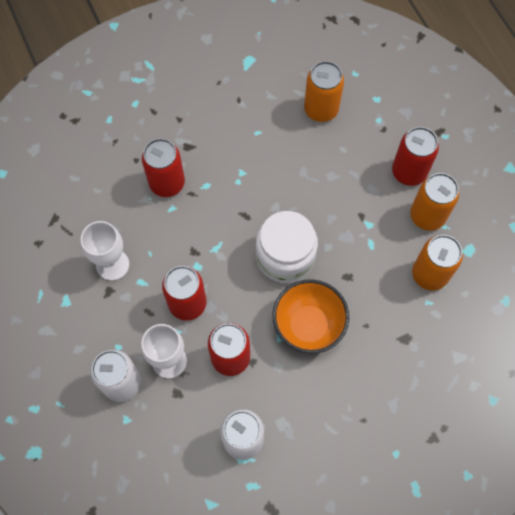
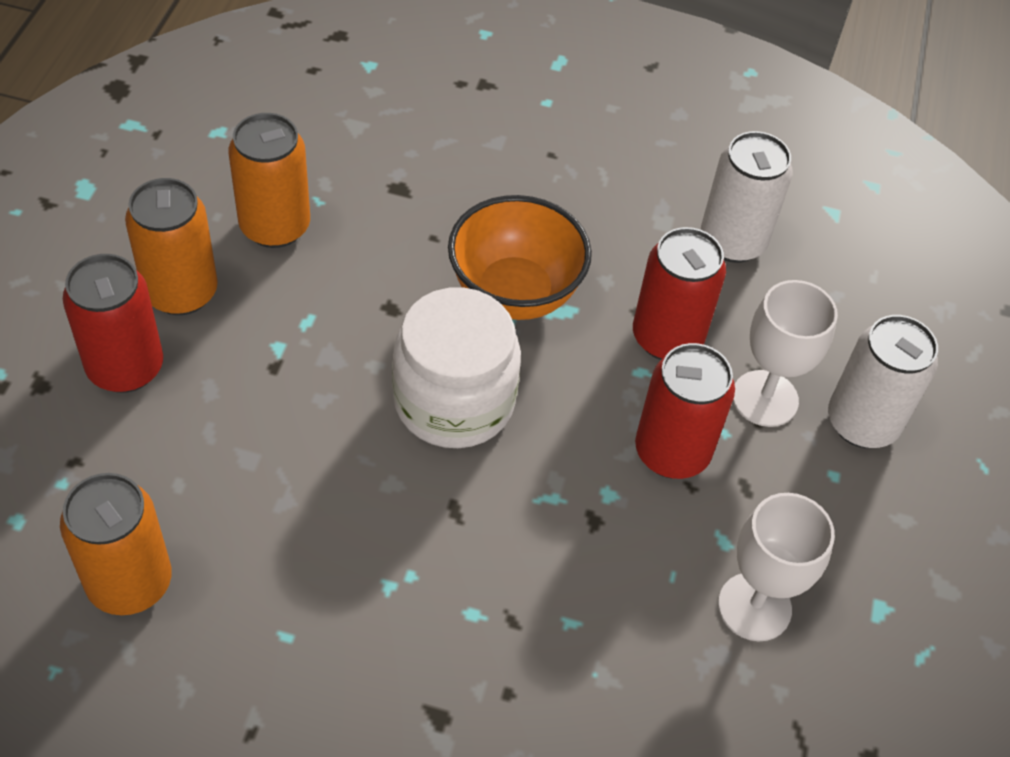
camera: 145 degrees left, 15 degrees down
red can [142,139,185,197] -> none

